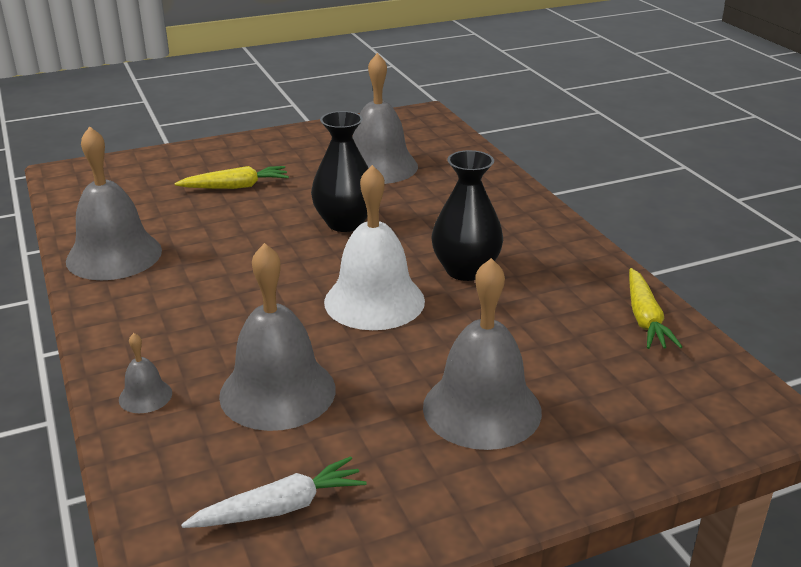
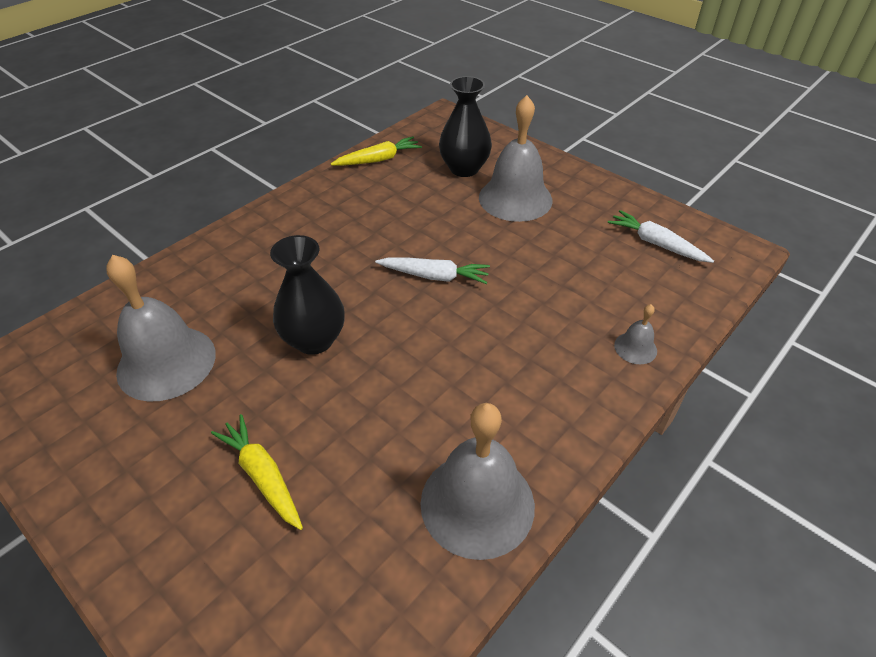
camera: 115 degrees left, 15 degrees up
grey bell [219,243,336,431] -> none
white bell [324,165,425,330] -> white carrot [375,257,490,284]
black vase [432,150,503,281] -> black vase moved to [439,76,492,177]

